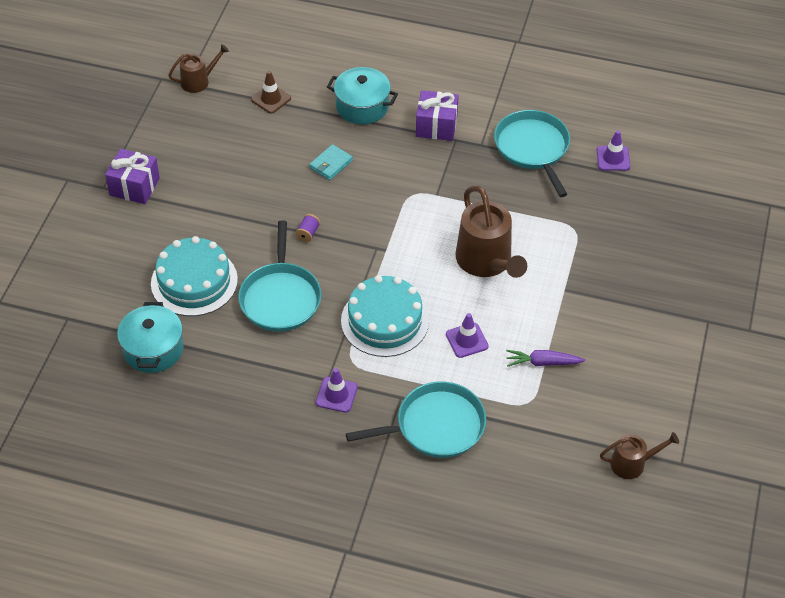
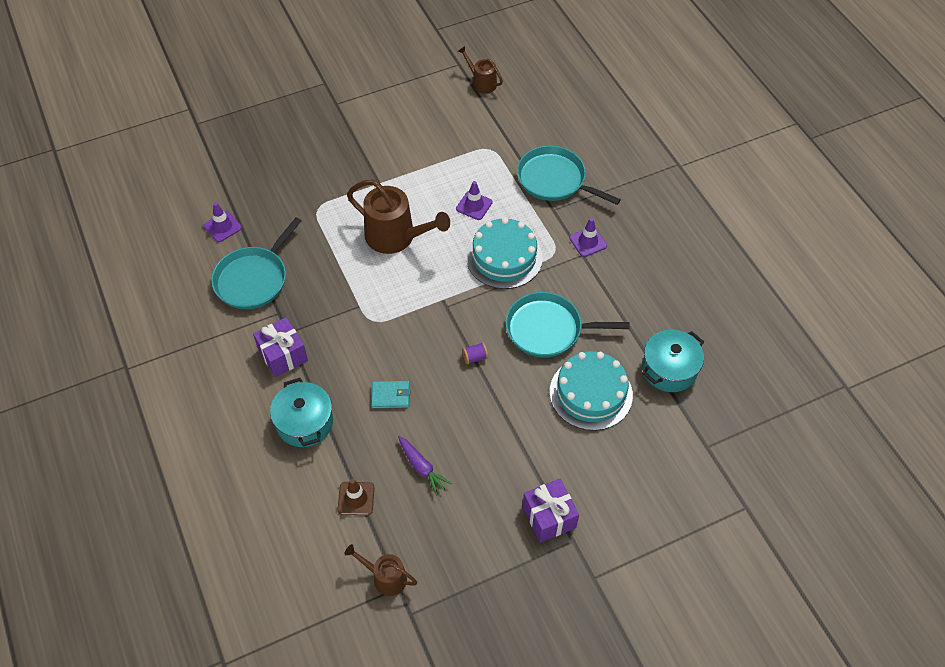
camera: 130 degrees left, 5 degrees up
turquoise pan [238,220,322,332] -> turquoise pan turned 135 degrees counterclockwise [506,292,629,358]
brown watering can [455,186,527,278] -> brown watering can turned 90 degrees clockwise [347,179,450,254]
purple carrot [506,350,585,367] -> purple carrot moved to [398,436,452,496]

